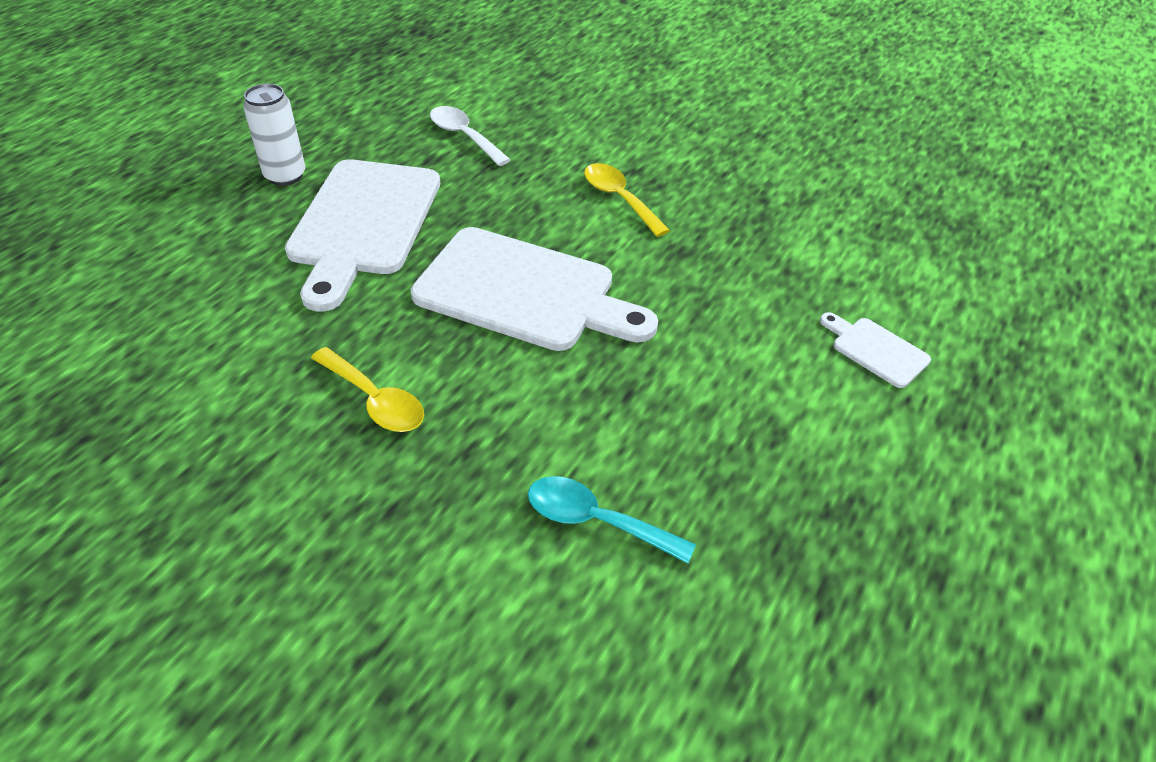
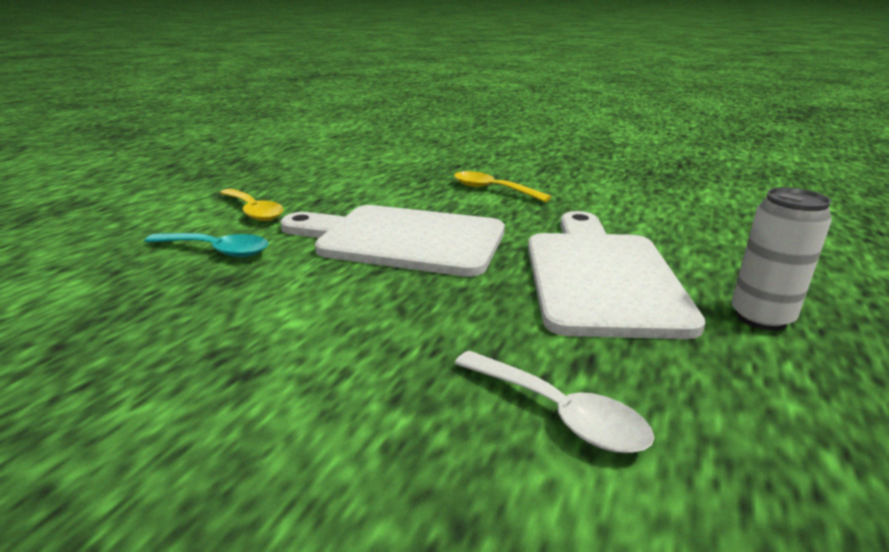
camera: 175 degrees right, 20 degrees down
turquoise spoon [528,476,696,564] -> turquoise spoon moved to [144,233,268,257]
yellow spoon [584,163,670,237] -> yellow spoon moved to [220,189,284,221]
white cutting board [820,312,931,388] -> none

